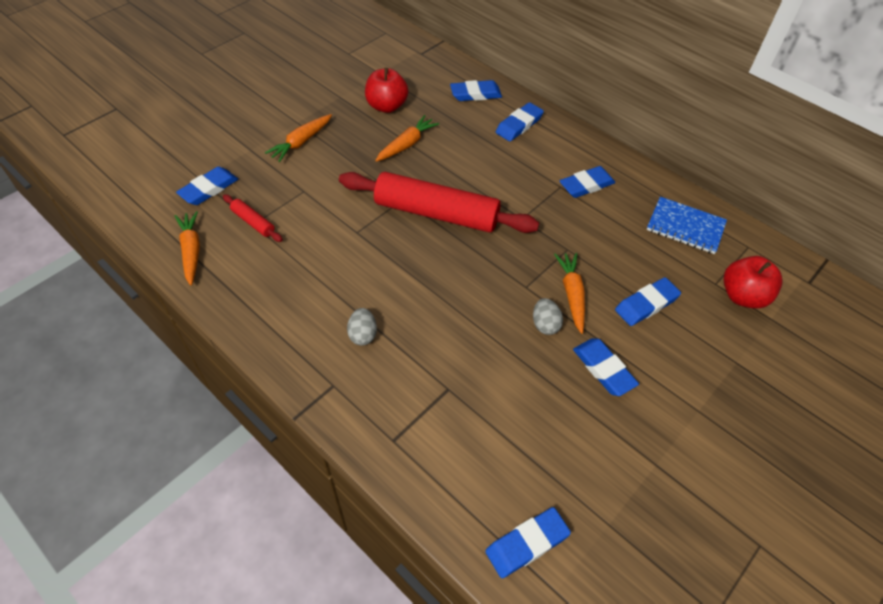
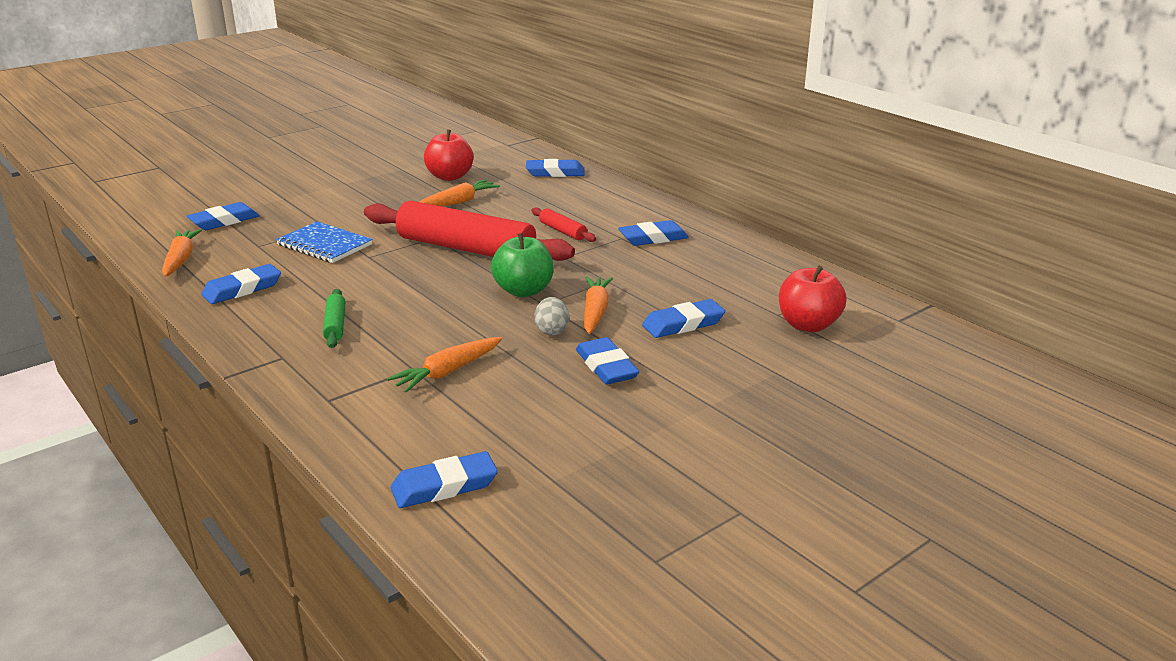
camera: 10 degrees right, 25 degrees down
red rolling pin [223,194,283,242] -> red rolling pin moved to [531,207,596,242]
orange carrot [265,114,332,162] -> orange carrot moved to [387,337,502,392]
grey egg [347,308,377,345] -> green rolling pin [323,289,345,348]
blue eraser [496,102,544,141] -> blue eraser moved to [201,264,281,304]
blue notebook [647,197,727,254] -> blue notebook moved to [276,221,372,263]
none -> green apple [491,233,554,297]

